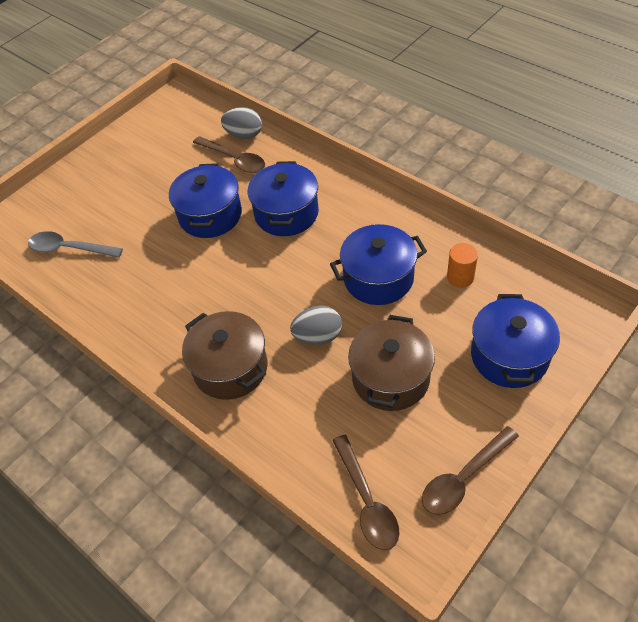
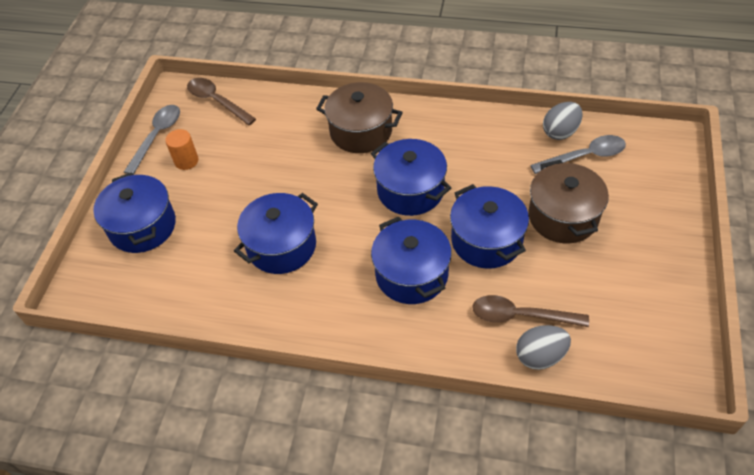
camera: 150 degrees right, 0 degrees up
grey egg [290,305,342,345] -> grey egg moved to [543,102,583,140]
brown pot [348,315,435,411] -> brown pot moved to [528,160,609,243]
brown spoon [422,426,519,515] -> grey spoon [124,105,180,174]
orange cylinder [447,243,478,288] -> orange cylinder moved to [165,129,199,170]
none -> blue pot [371,139,451,216]

